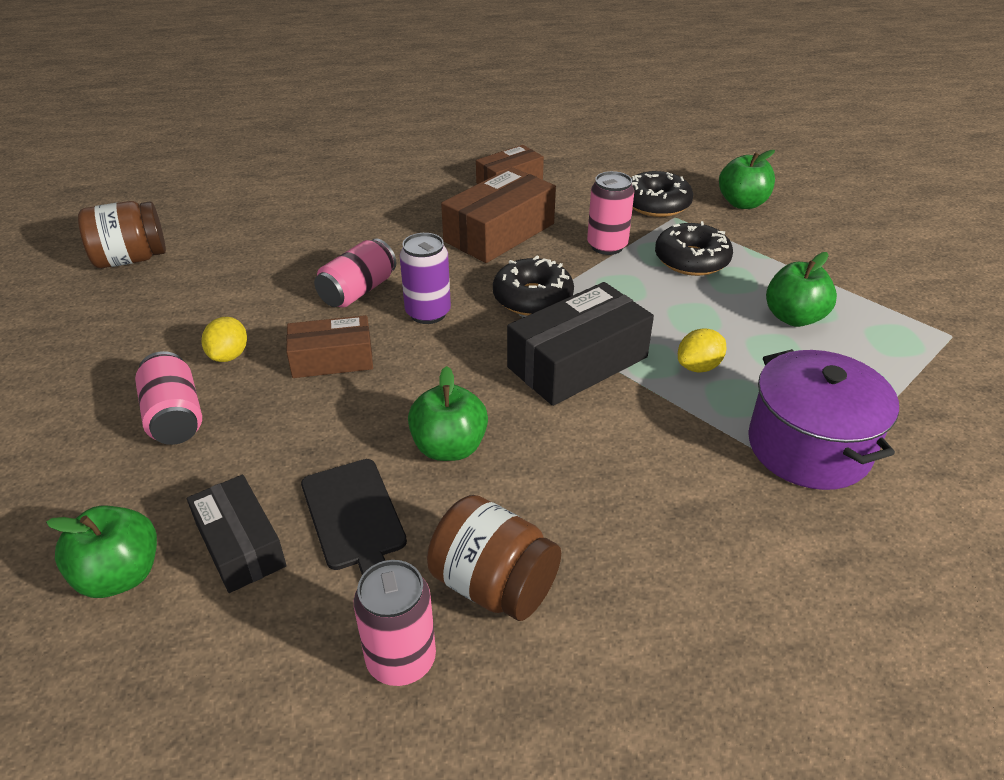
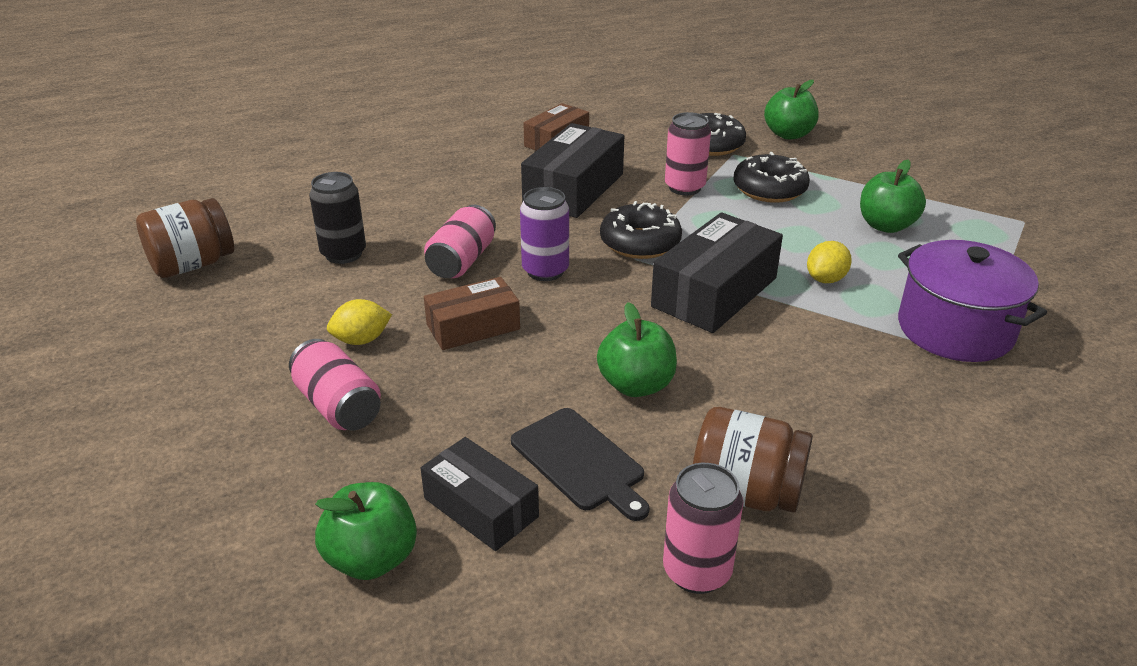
camera: 15 degrees left, 5 degrees down
yellow lemon [202,317,247,362] -> yellow lemon turned 75 degrees clockwise [327,299,392,345]
brown box [441,167,556,263] -> black box [521,123,624,218]
none -> black can [309,172,366,264]

